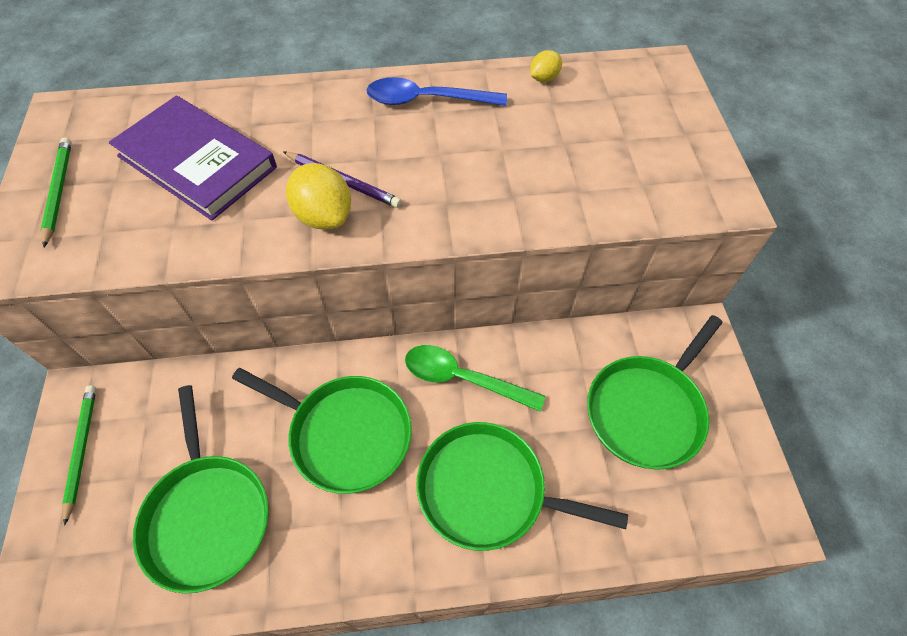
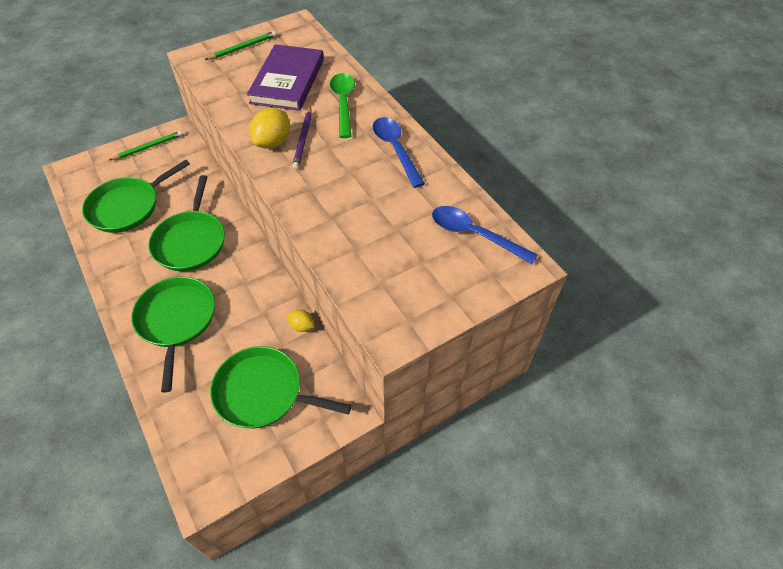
camera: 65 degrees right, 5 degrees down
green spoon [405,345,545,412] -> green spoon moved to [330,73,355,138]
yellow lemon [530,50,562,82] -> yellow lemon moved to [286,310,315,332]
none -> blue spoon [432,206,538,264]

